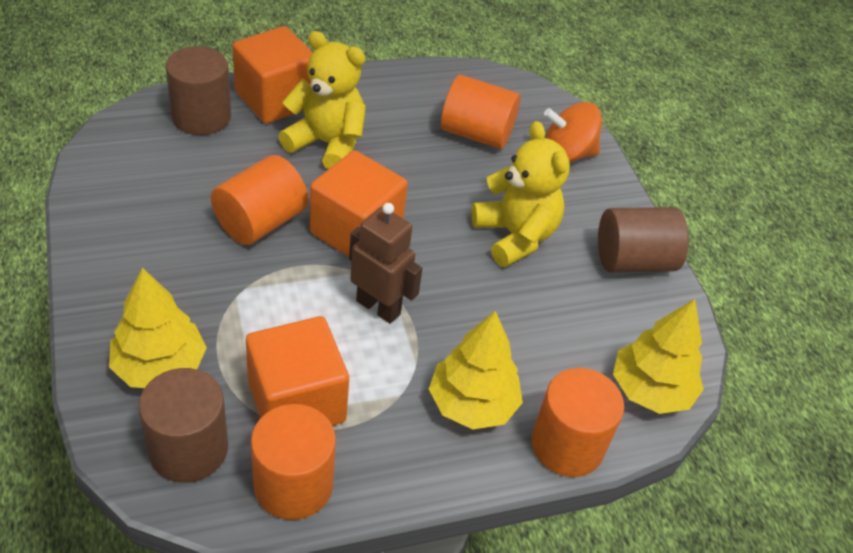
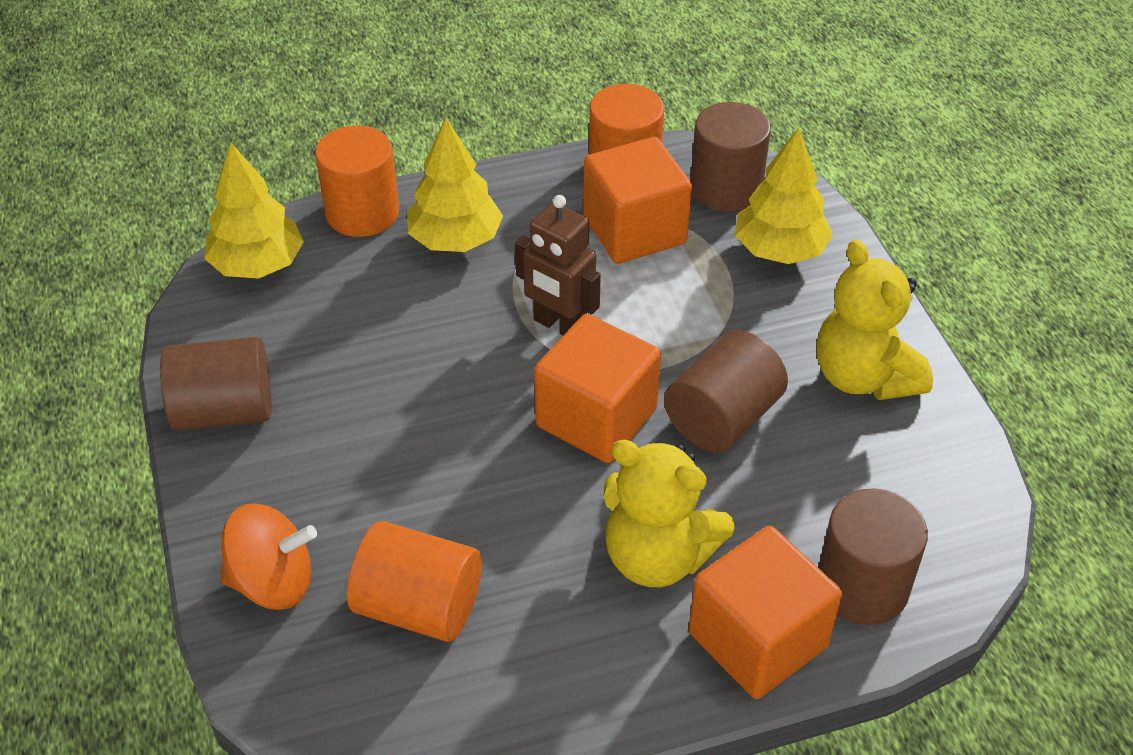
camera: 175 degrees left, 0 degrees up
orange cylinder [211,155,308,245] -> brown cylinder [664,330,788,453]
yellow teddy bear [471,121,570,267] -> yellow teddy bear moved to [816,239,933,400]

